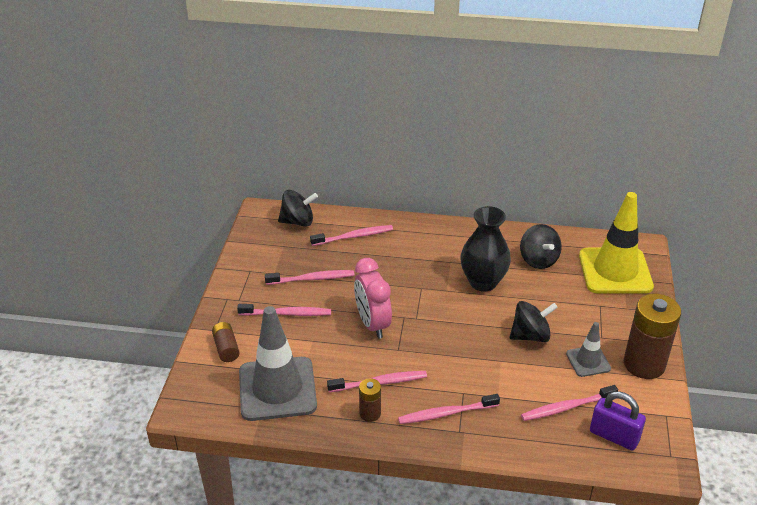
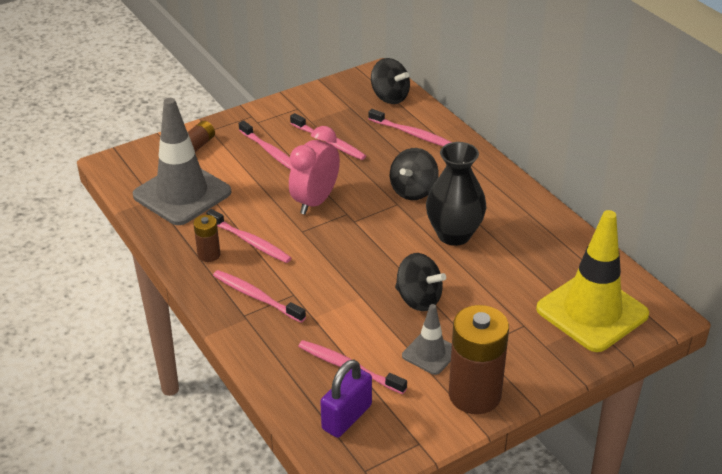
camera: 50 degrees right, 0 degrees up
black spinning top [520,224,562,269] -> black spinning top moved to [390,148,439,200]
purple padlock [590,391,646,450] -> purple padlock turned 45 degrees clockwise [320,359,372,438]

